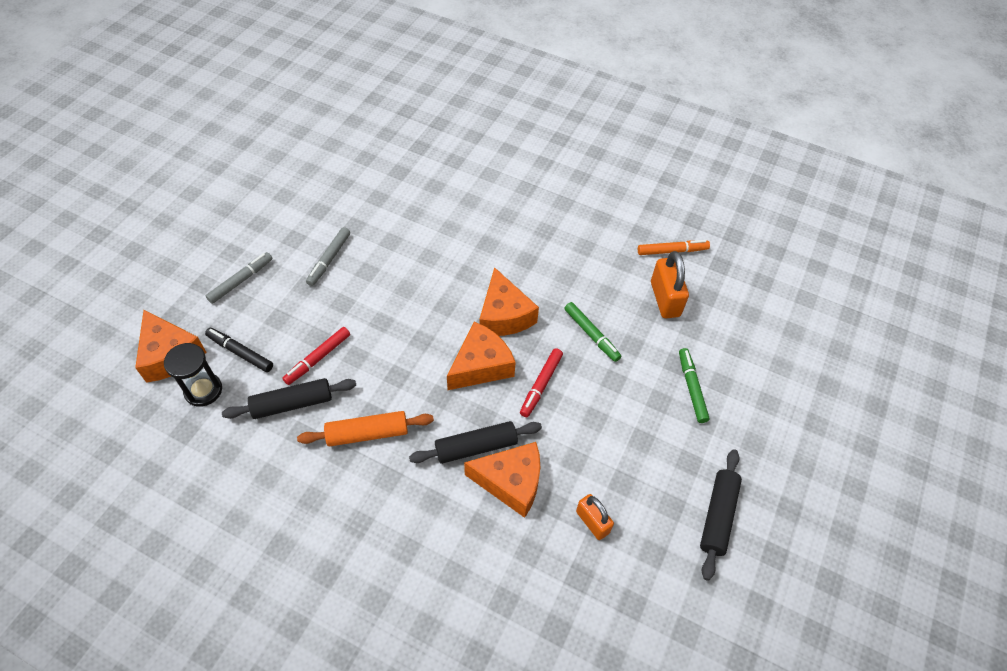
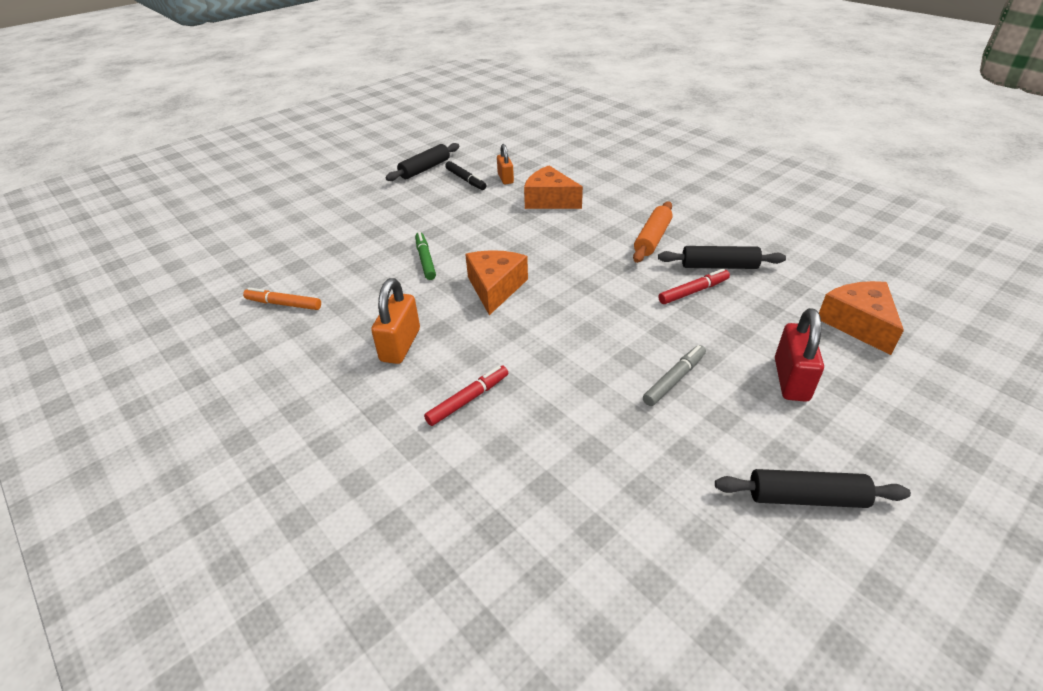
camera: 155 degrees left, 15 degrees down
black hourglass [164,343,222,407] -> none
black marker [205,328,273,372] -> black marker moved to [445,161,487,190]
grey marker [206,252,272,304] -> red padlock [775,308,824,402]
orange rolling pin [297,411,434,447] -> orange rolling pin turned 75 degrees counterclockwise [633,201,673,263]
black rolling pin [409,421,542,464] -> black rolling pin moved to [715,469,911,508]
orange cheese [447,322,516,390] -> none
red marker [520,348,563,417] -> red marker moved to [424,366,508,426]
orange padlock [651,251,689,318] -> orange padlock moved to [371,278,420,364]
green marker [679,348,710,423] -> none

